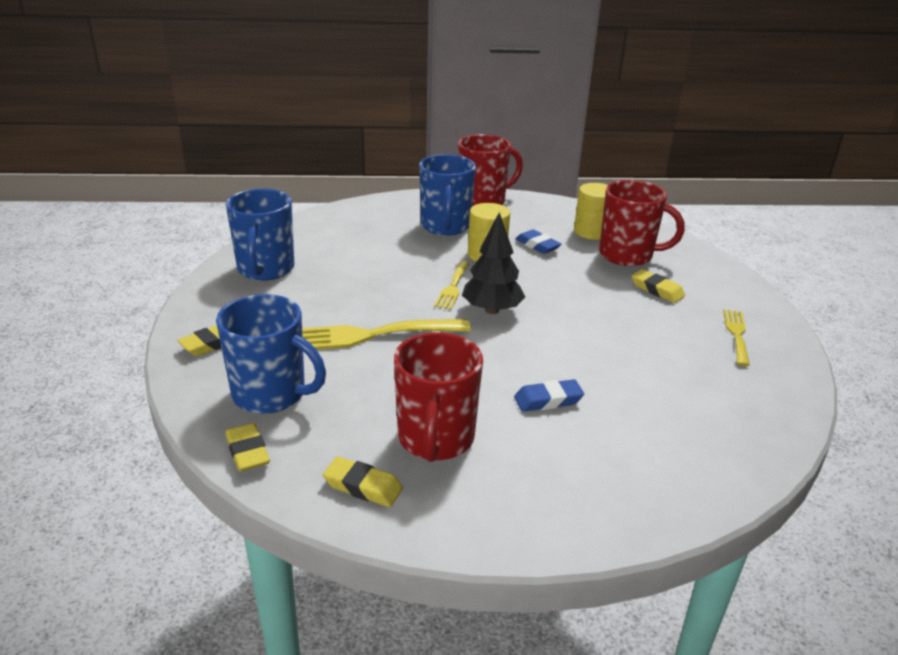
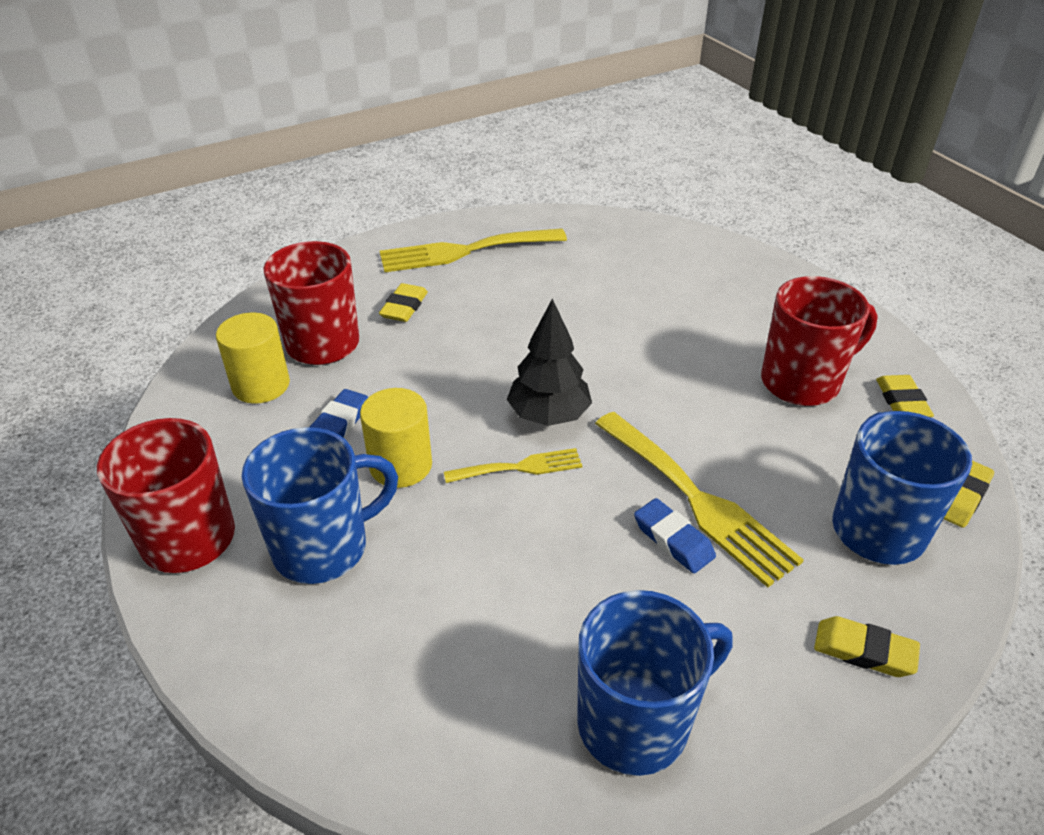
camera: 115 degrees left, 10 degrees up
blue eraser [514,379,584,412] -> blue eraser moved to [634,498,716,573]
yellow fork [723,309,750,366] -> yellow fork [380,228,567,272], size x1.81

